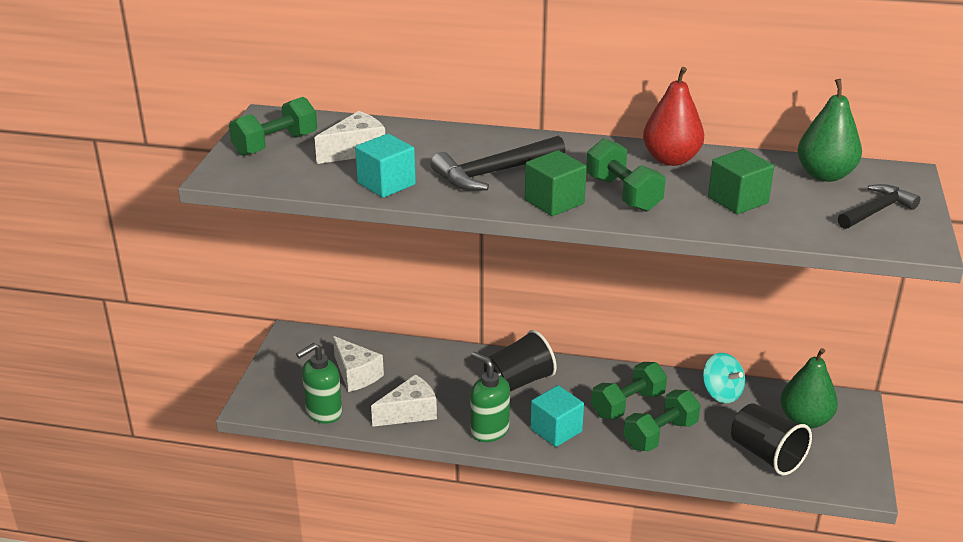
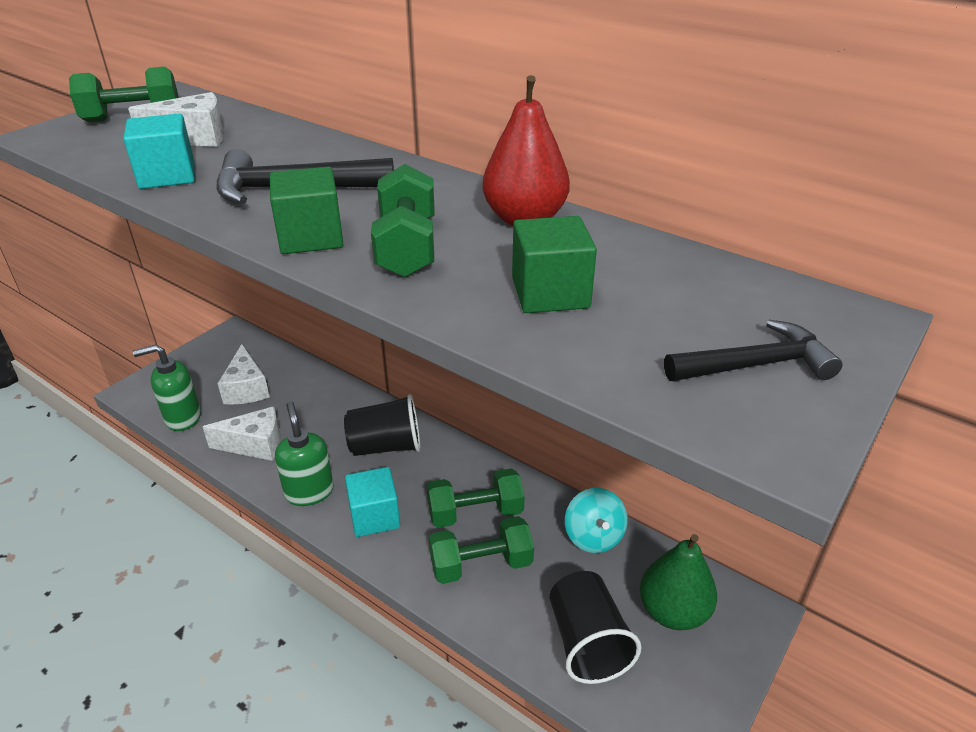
camera: 25 degrees right, 5 degrees up
green pear [797,79,862,182] -> none

